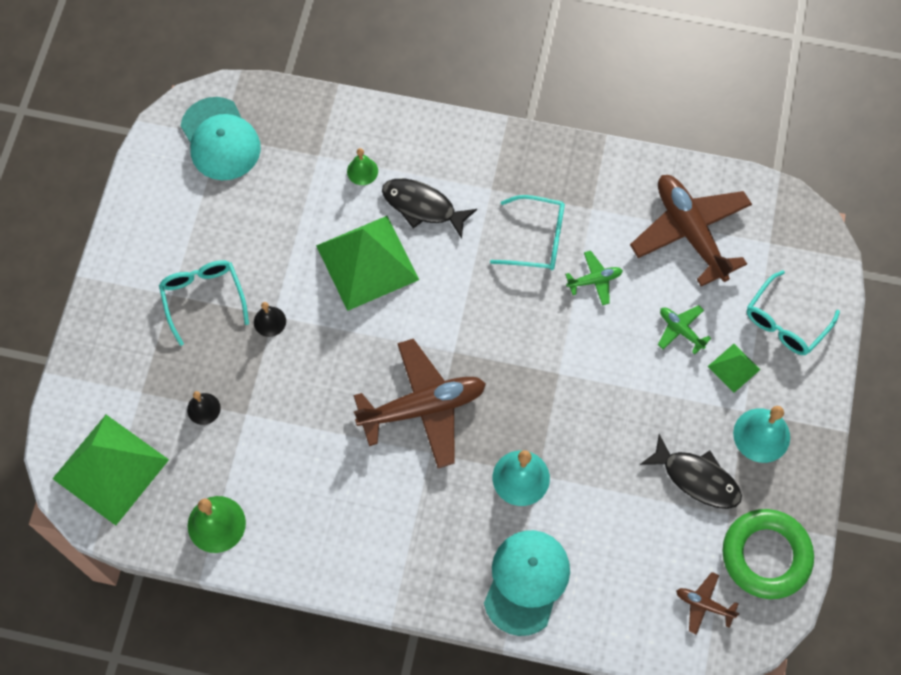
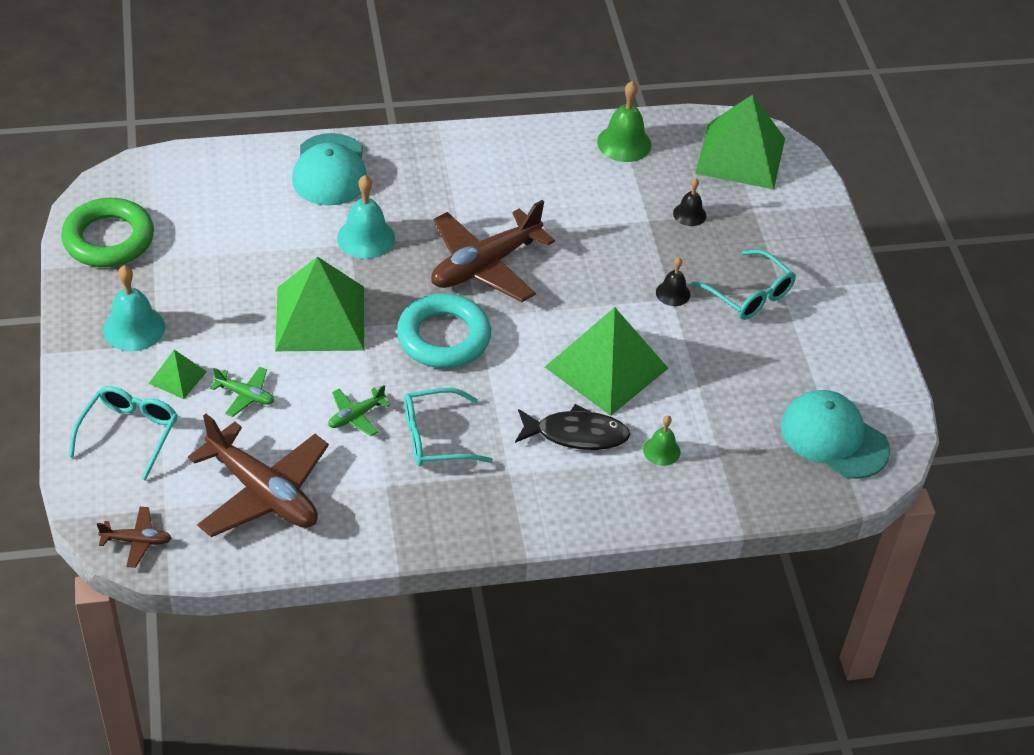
camera: 155 degrees right, 20 degrees down
black fish [640,434,742,509] -> none
brown plane [676,572,740,635] -> brown plane moved to [97,507,172,568]
none -> green pyramid [275,257,364,351]
none -> turquoise ring [397,293,491,368]

